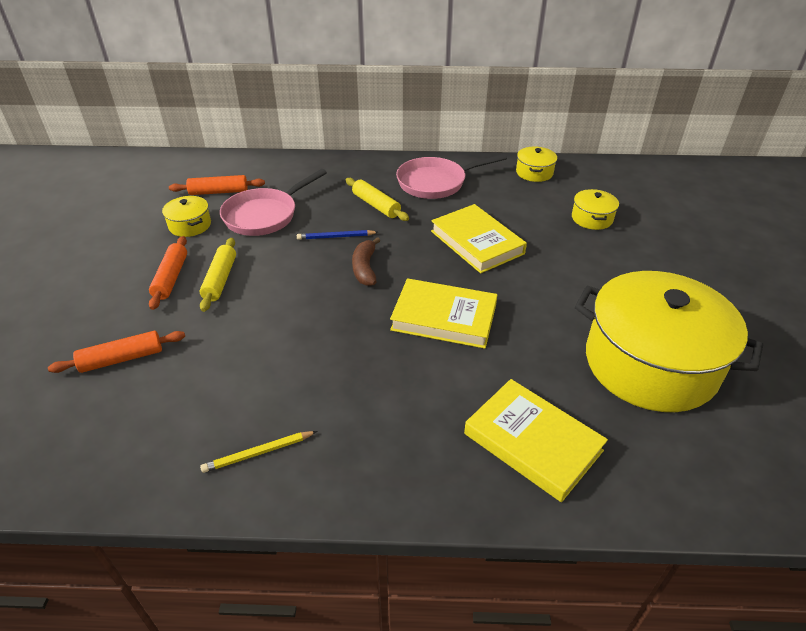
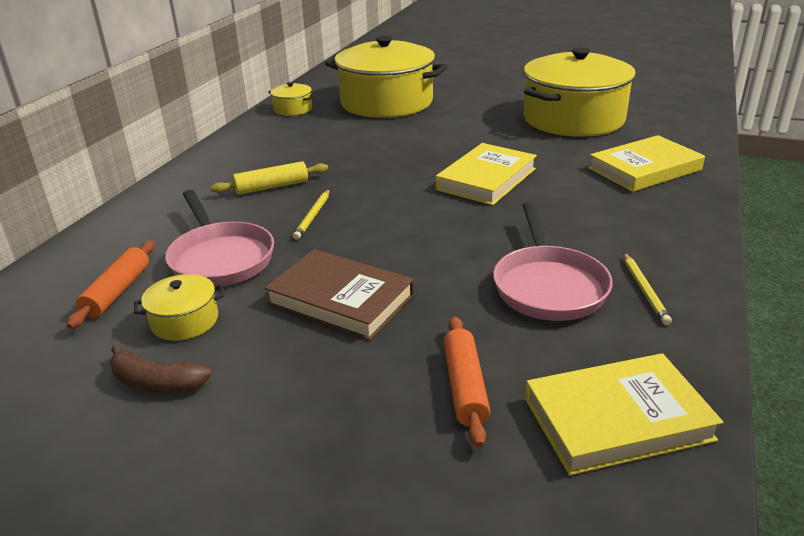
camera: 70 degrees left, 10 degrees down
orange rolling pin [149,236,187,310] -> none
yellow rolling pin [200,238,236,312] -> brown book [264,249,414,341]
blue pencil [297,230,378,240] -> yellow pencil [293,189,330,240]
brown banana [352,237,380,286] -> brown banana moved to [110,345,212,393]
pink pan [396,154,507,199] -> pink pan moved to [493,202,613,321]
yellow book [431,204,527,273] -> yellow book moved to [525,353,724,475]
yellow pot [572,189,619,230] -> yellow pot [325,36,447,118], size x2.41

